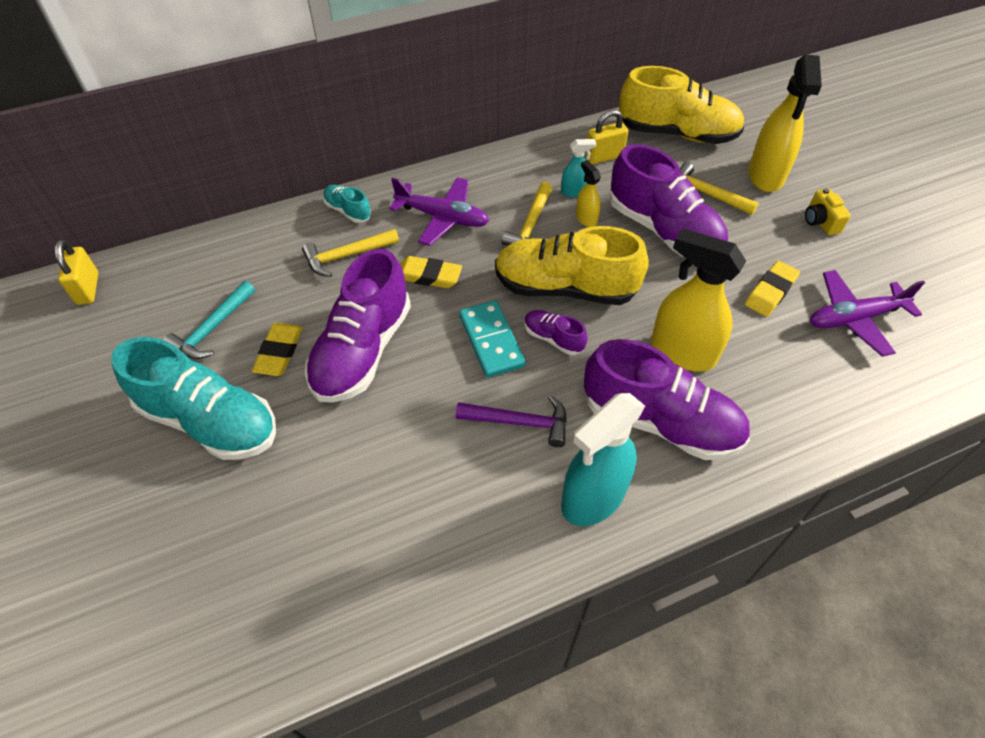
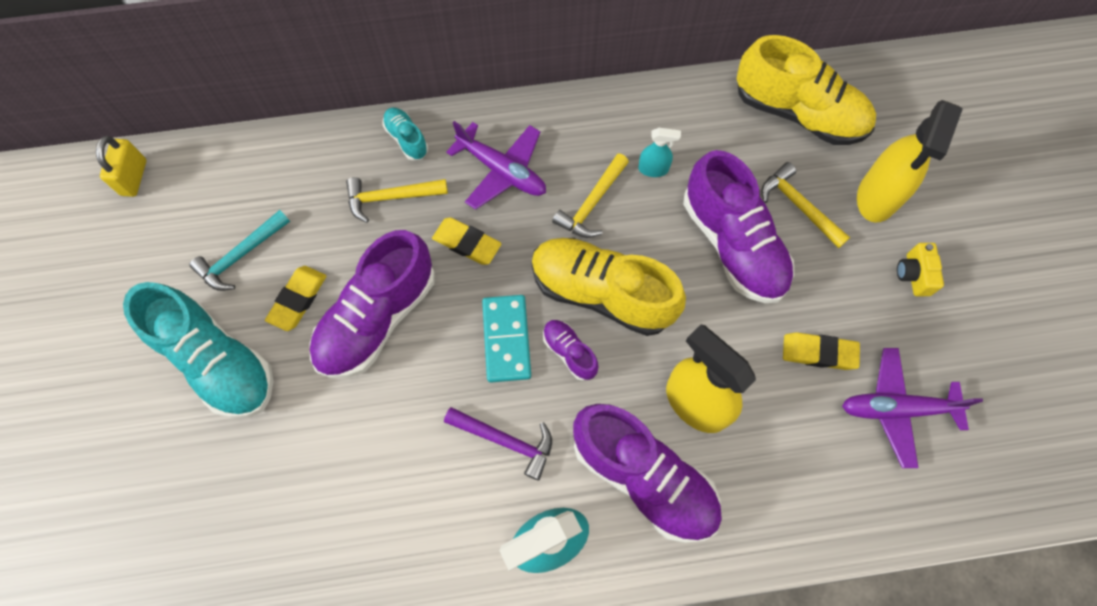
camera: 15 degrees right, 15 degrees up
yellow spray bottle [576,160,601,227] -> none
yellow padlock [585,110,628,164] -> none
yellow eraser [745,261,800,317] -> yellow eraser turned 45 degrees clockwise [783,332,860,370]

